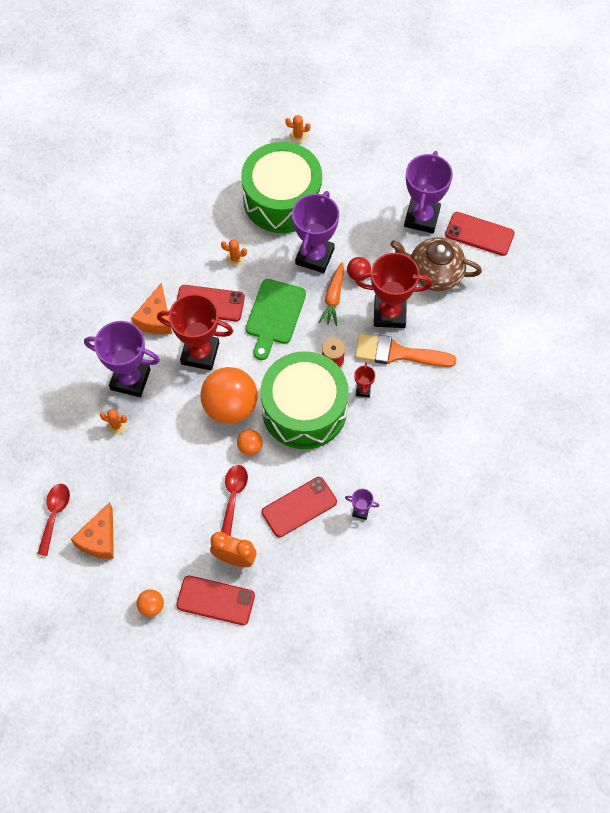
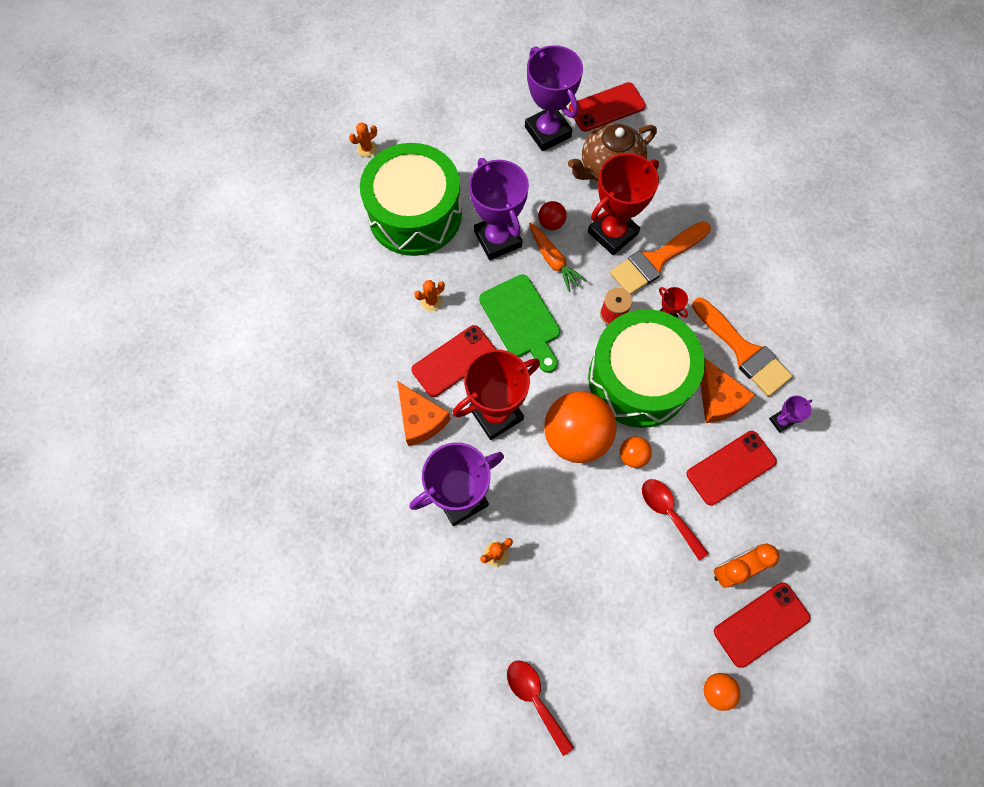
camera: 45 degrees left, 5 degrees up
orange cheese [71,502,114,559] -> orange cheese moved to [700,358,755,423]
red phone [262,477,337,537] -> red phone turned 45 degrees clockwise [687,431,777,506]
none -> orange brush [692,298,793,396]

